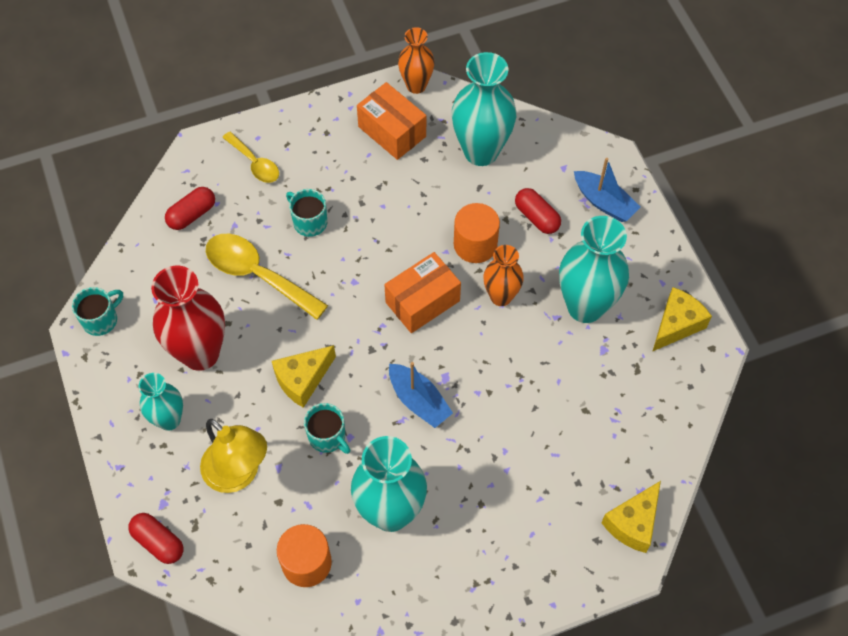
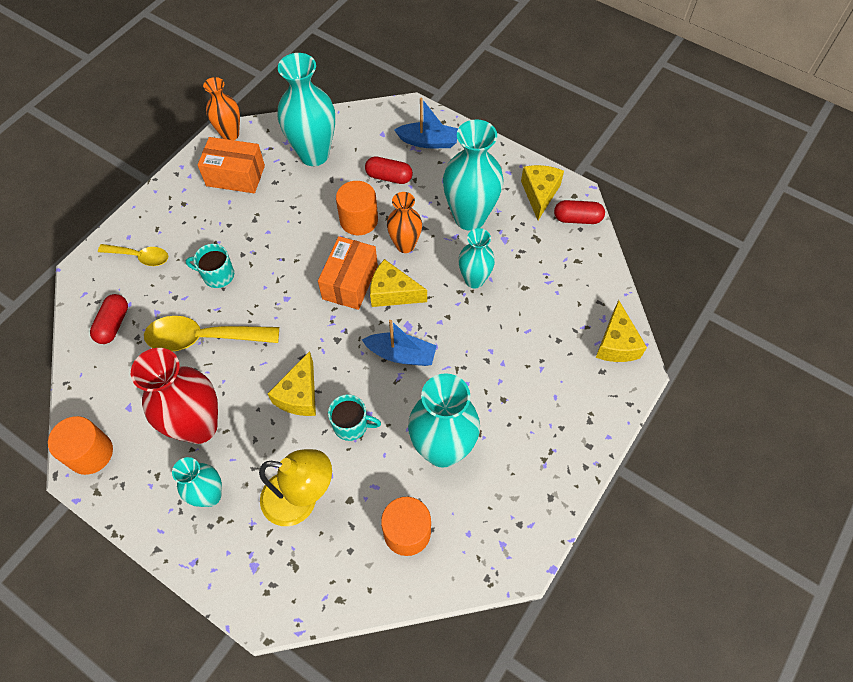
camera: 35 degrees left, 0 degrees up
turquoise mug [72,287,123,336] -> orange cylinder [48,416,113,475]
red capsule [128,513,183,564] -> red capsule moved to [554,200,605,224]
none -> yellow cheese [370,259,427,307]
none -> turquoise vase [459,228,495,288]

